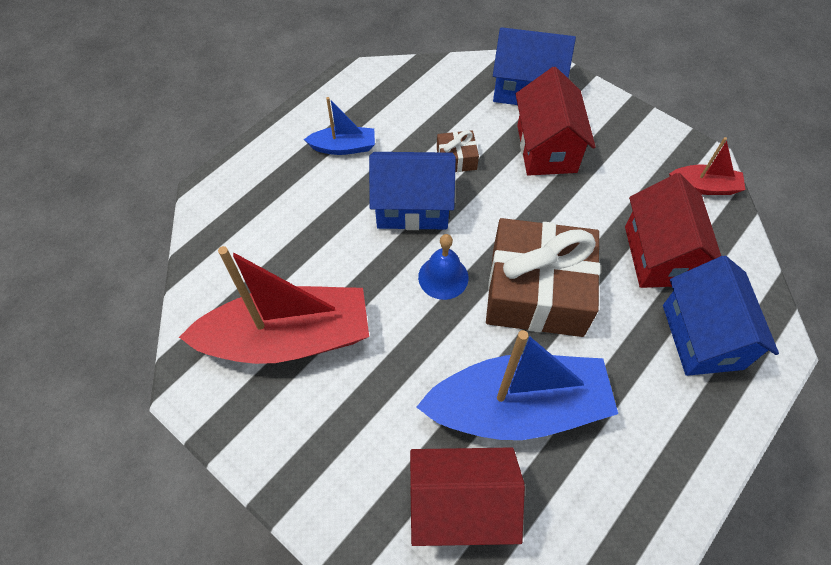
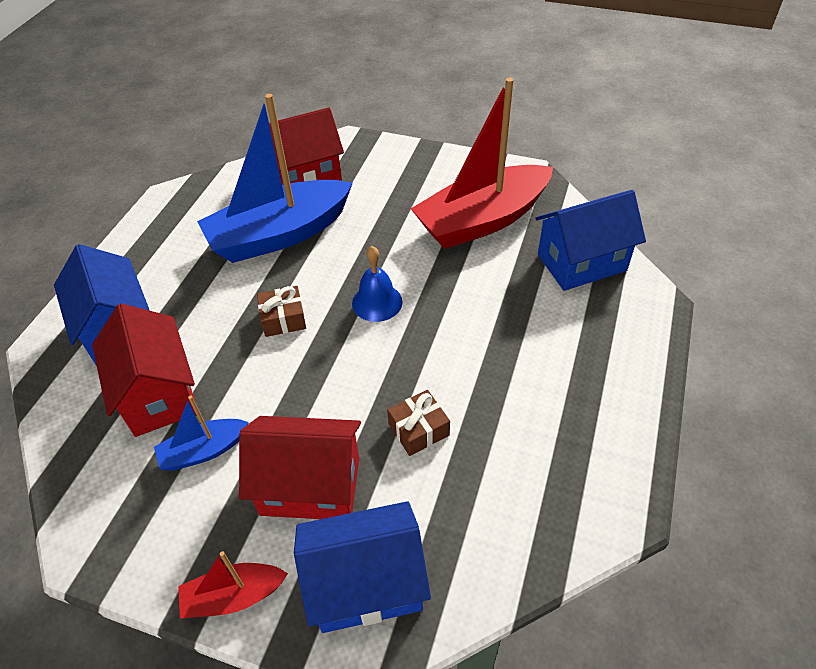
camera: 160 degrees right, 10 degrees down
blue boat [304,97,375,155] -> blue boat moved to [154,395,249,471]
blue house [369,152,456,230] -> blue house moved to [535,190,646,291]
brown gift [486,218,601,337] -> brown gift [257,286,306,337], size x0.42
red house [516,67,596,176] -> red house turned 60 degrees counterclockwise [239,416,361,519]
red boat [669,137,745,195] -> red boat moved to [178,551,288,619]

